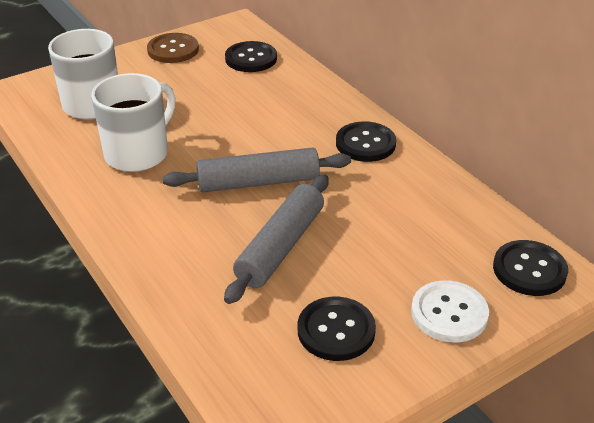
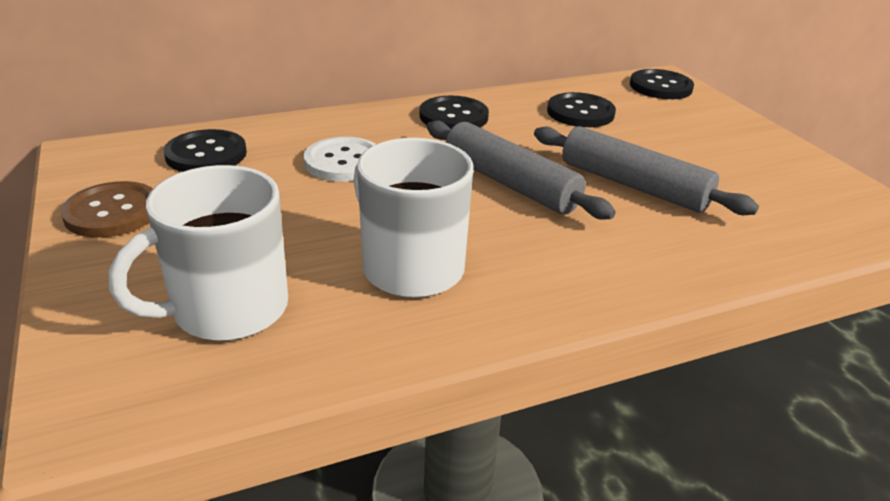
camera: 80 degrees left, 5 degrees down
grey rolling pin [162,147,351,192] -> grey rolling pin turned 45 degrees counterclockwise [427,121,616,220]
black button [298,297,376,361] -> black button moved to [547,92,616,127]
white button [411,280,489,342] -> white button moved to [304,137,376,182]

